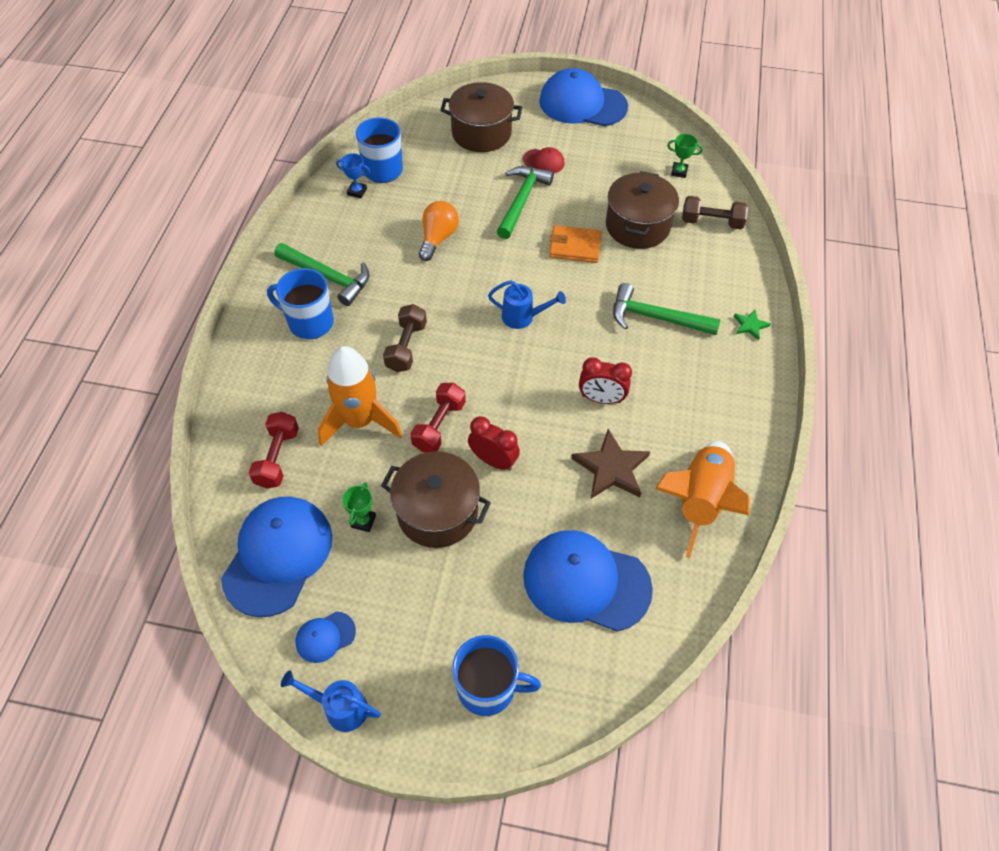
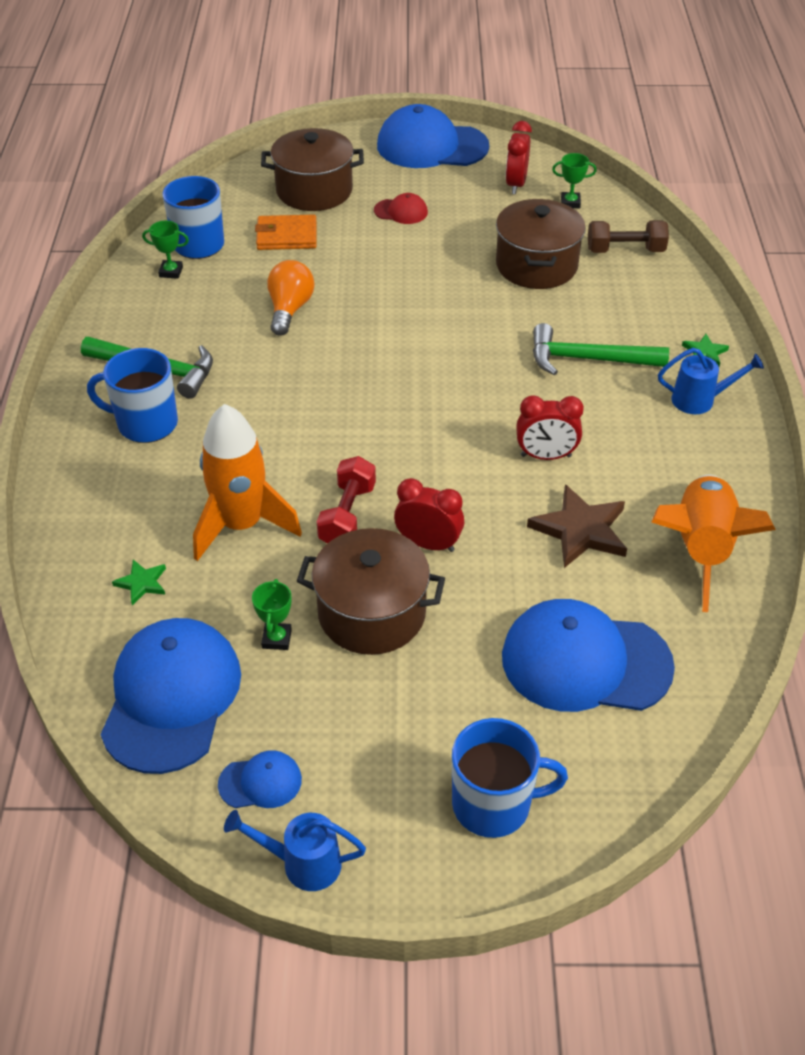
camera: 10 degrees left, 10 degrees down
red dumbbell [249,412,299,489] -> green star [112,560,166,605]
blue cap [296,611,356,663] -> blue cap turned 150 degrees counterclockwise [218,750,302,808]
blue trophy [336,153,370,198] -> green trophy [142,221,189,279]
brown dumbbell [383,304,427,372] -> none
blue watering can [488,280,566,329] -> blue watering can moved to [658,348,764,414]
green hammer [497,166,554,239] -> none
orange wallet [549,225,602,263] -> orange wallet moved to [255,215,317,250]
none -> red clock [506,121,532,194]

